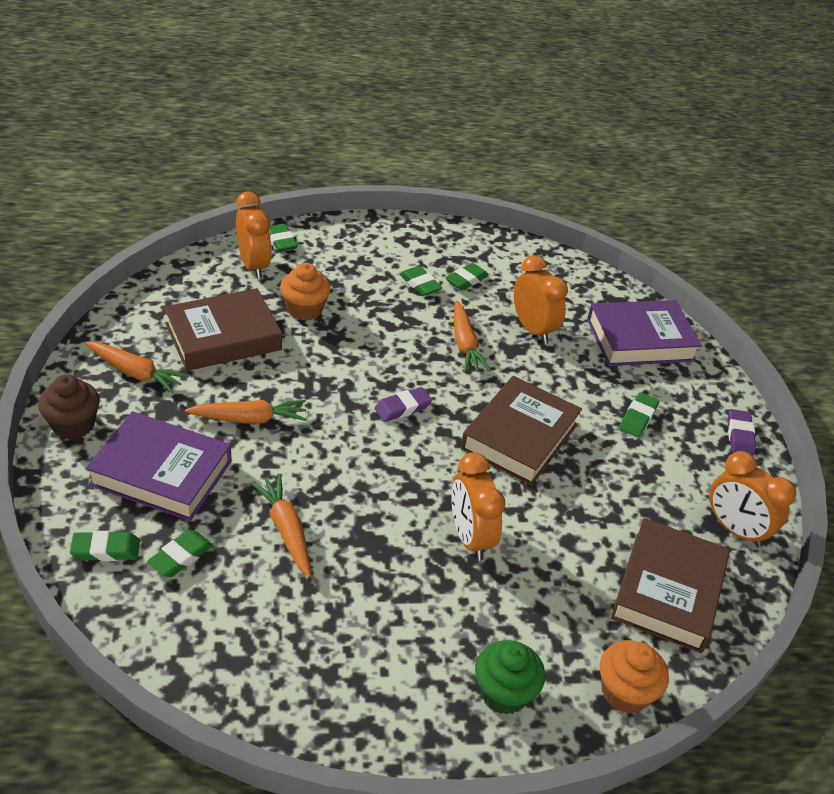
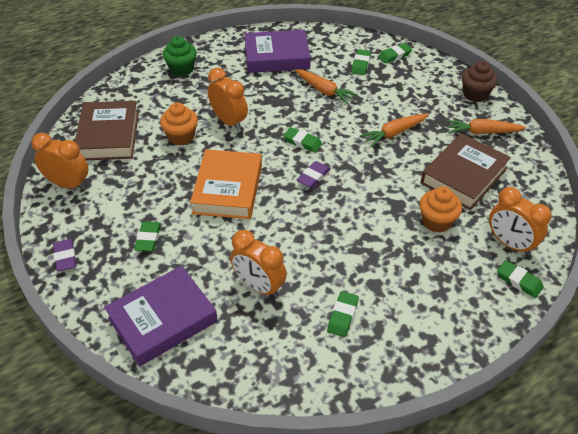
camera: 160 degrees right, 5 degrees up
purple book [85,411,231,521] -> purple book moved to [244,30,311,73]
green eraser [400,266,442,296] -> green eraser moved to [283,127,322,153]
orange carrot [454,301,491,373] -> none
brown book [461,376,582,486] -> orange book [190,149,262,219]
orange cupcake [600,640,669,713] -> orange cupcake moved to [160,103,198,146]

